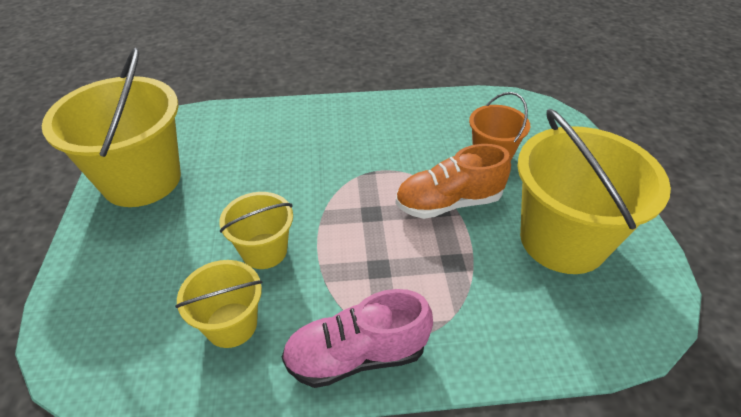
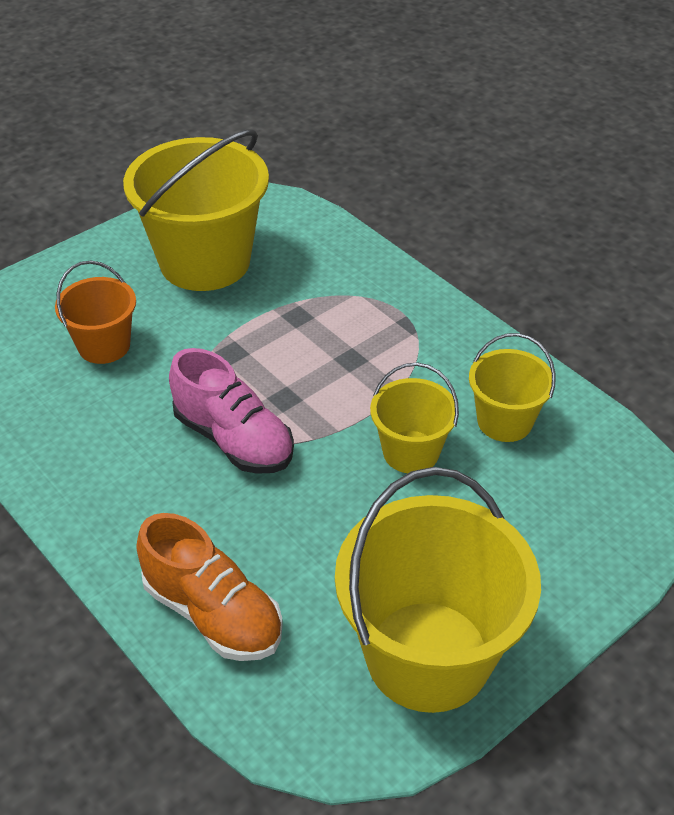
camera: 125 degrees left, 0 degrees up
pink shoe [282,289,433,388] -> pink shoe moved to [169,348,294,474]
orange shoe [396,144,511,219] -> orange shoe moved to [136,513,283,661]

